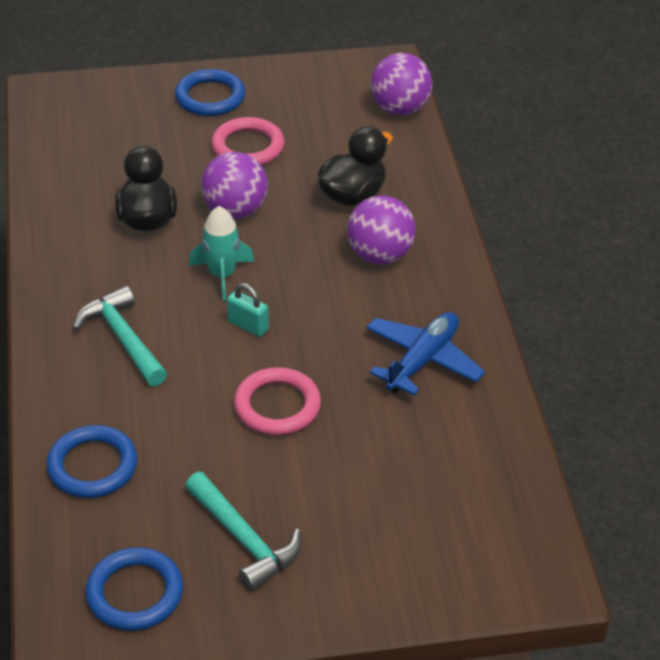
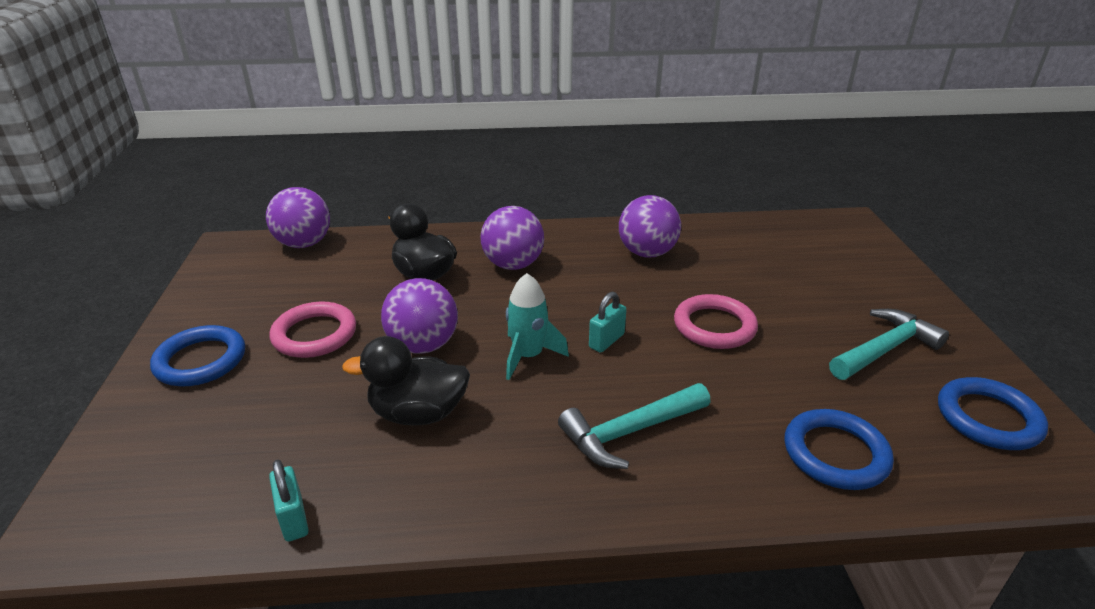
camera: 85 degrees left, 10 degrees down
blue plane [366,312,485,395] -> purple ball [619,195,681,257]
none -> turquoise padlock [269,460,309,542]

